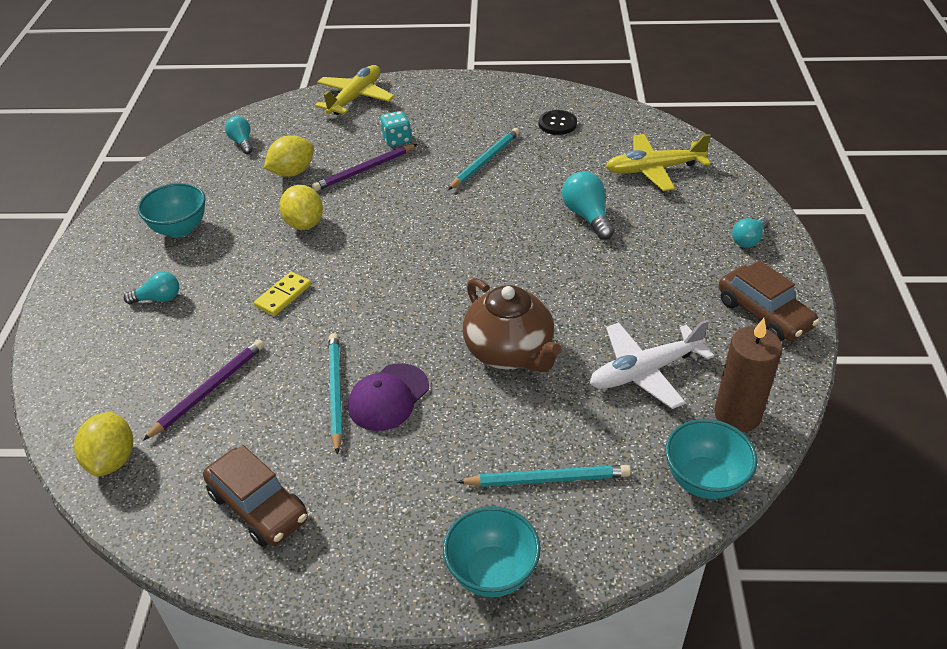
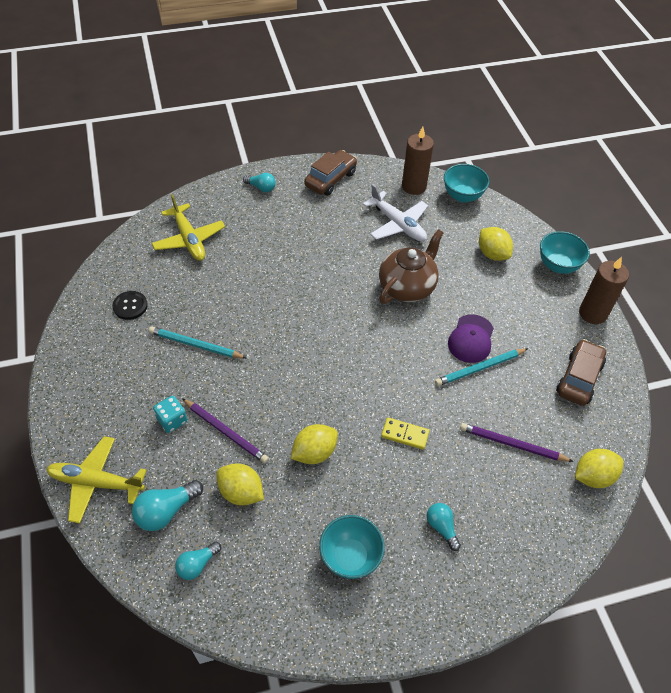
camera: 110 degrees left, 10 degrees up
purple cap [348,363,429,431] -> purple cap turned 90 degrees clockwise [448,314,494,363]
turquoise pencil [457,465,631,487] -> yellow lemon [479,227,513,261]
turquoise light bulb [562,171,614,240] -> turquoise light bulb moved to [132,480,203,531]
none -> brown candle [579,257,629,324]

